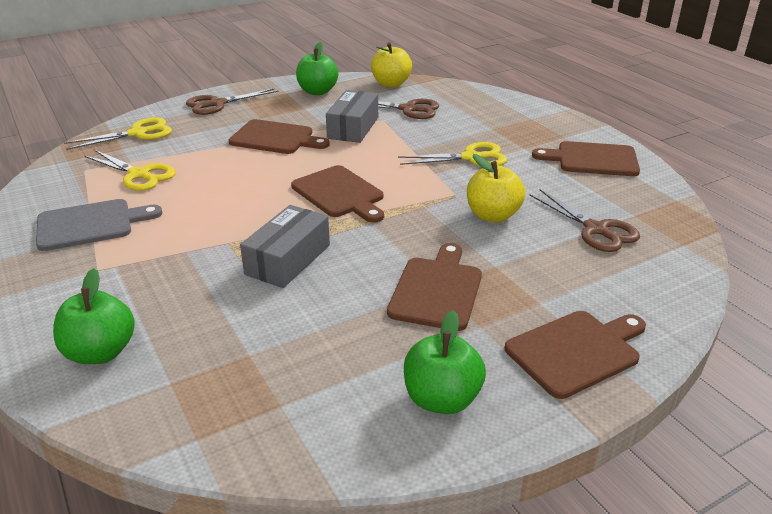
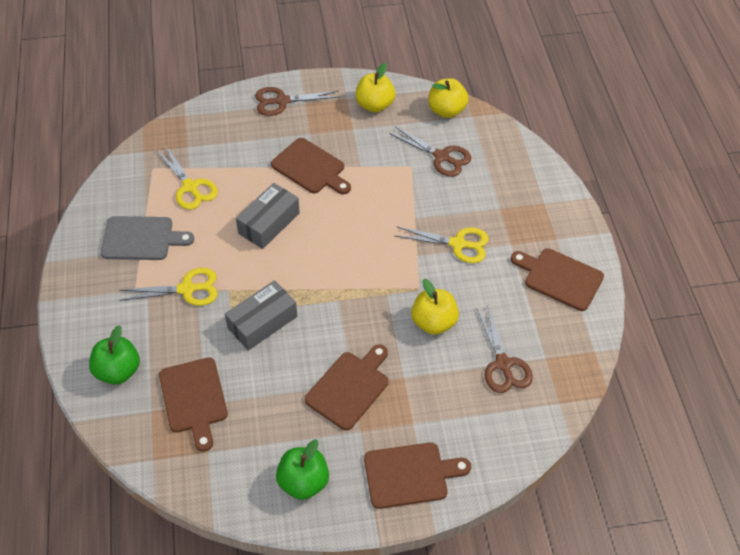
camera: 20 degrees right, 20 degrees up
yellow scissors [64,117,172,150] -> yellow scissors moved to [119,268,218,306]
brown cutting board [291,165,384,223] -> brown cutting board moved to [159,357,228,452]
green apple [296,42,338,95] -> yellow apple [355,63,395,112]
grey box [326,90,378,143] -> grey box moved to [236,183,300,249]

